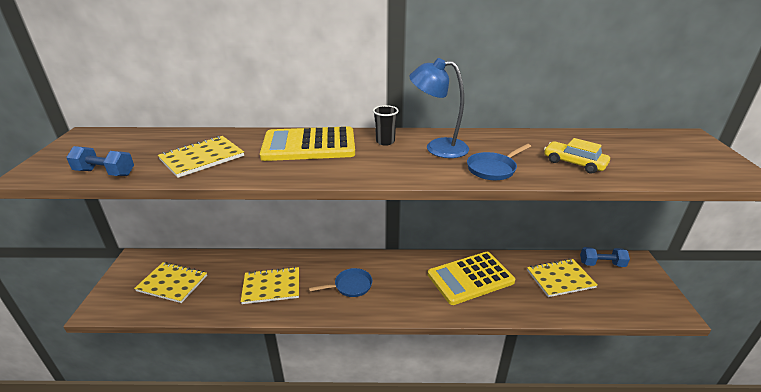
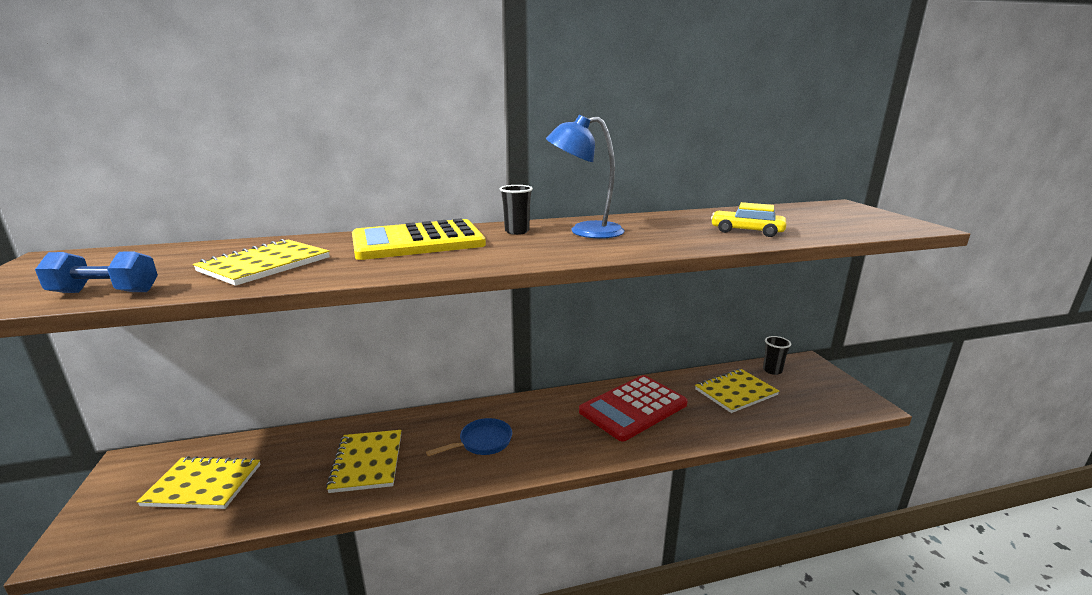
camera: 15 degrees left, 10 degrees down
yellow notebook [241,267,299,304] -> yellow notebook turned 75 degrees counterclockwise [326,430,401,493]
yellow calculator [428,252,516,305] -> red calculator [579,375,688,441]
blue pan [467,144,531,180] -> none
blue dumbbell [580,247,630,267] -> black cup [763,336,791,375]

